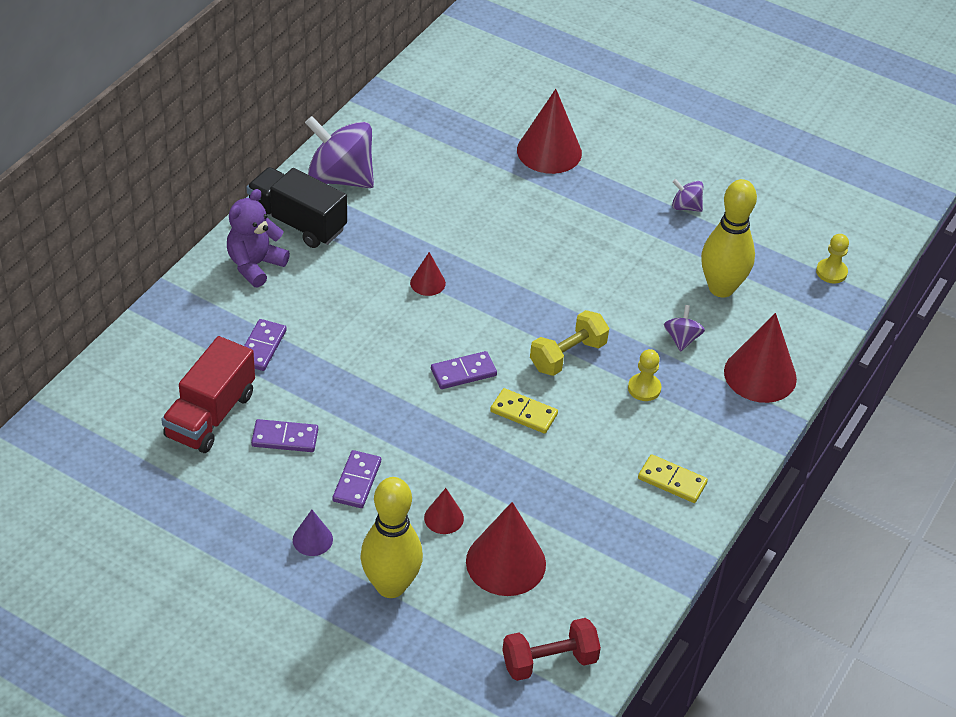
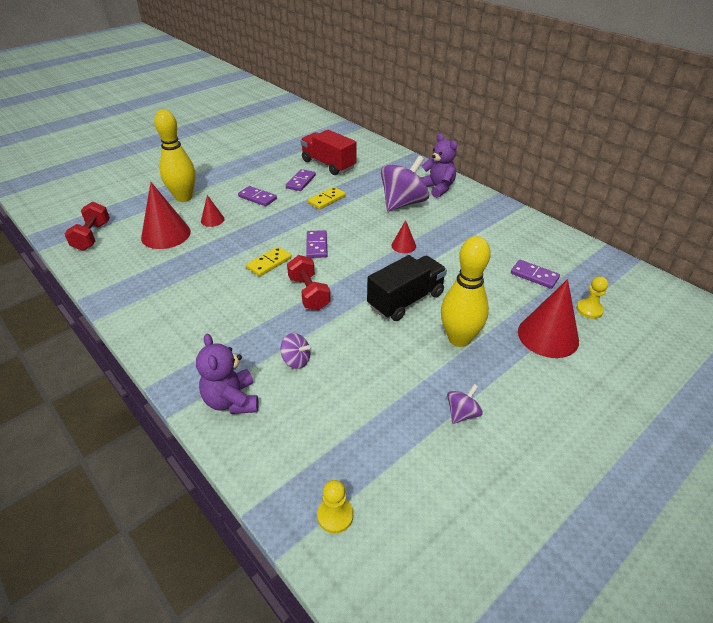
camera: 110 degrees right, 5 degrees down
purple domino [244,319,287,371] -> purple domino moved to [511,260,560,289]
black truck [246,167,347,248] -> black truck moved to [367,255,447,321]
purple cone [293,510,333,556] -> none
purple spinning top [305,116,374,188] -> purple spinning top moved to [381,156,429,211]
yellow dumbbell [530,310,609,376] -> red dumbbell [287,255,331,310]
yellow pawn [628,349,661,401] -> yellow pawn moved to [576,276,608,319]
yellow domino [638,454,708,503] -> yellow domino moved to [308,187,346,209]
yellow bowling pin [701,179,757,297] -> yellow bowling pin moved to [441,236,491,347]
red cone [724,313,797,403] -> purple teddy bear [196,334,259,414]

